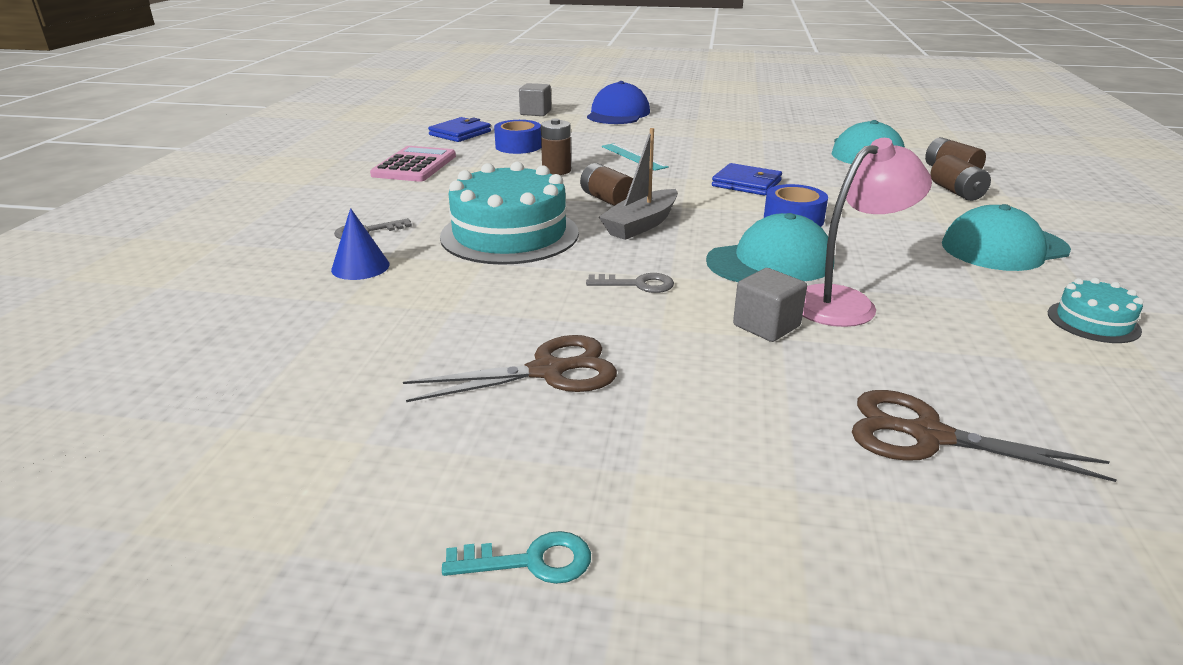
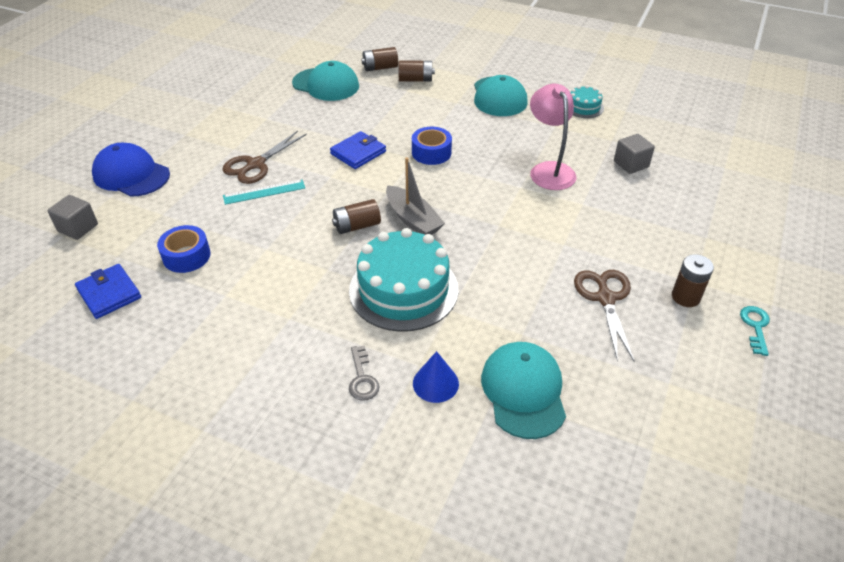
camera: 75 degrees left, 15 degrees up
pink calculator [370,146,456,182] -> none
brown battery [541,118,571,175] -> brown battery moved to [672,254,714,307]
grey key [586,273,674,293] -> none
turquoise cap [706,213,834,282] -> turquoise cap moved to [481,342,566,439]
grey cube [733,268,807,342] -> grey cube moved to [614,134,655,174]
brown scissors [852,390,1117,482] -> brown scissors moved to [223,131,307,184]

